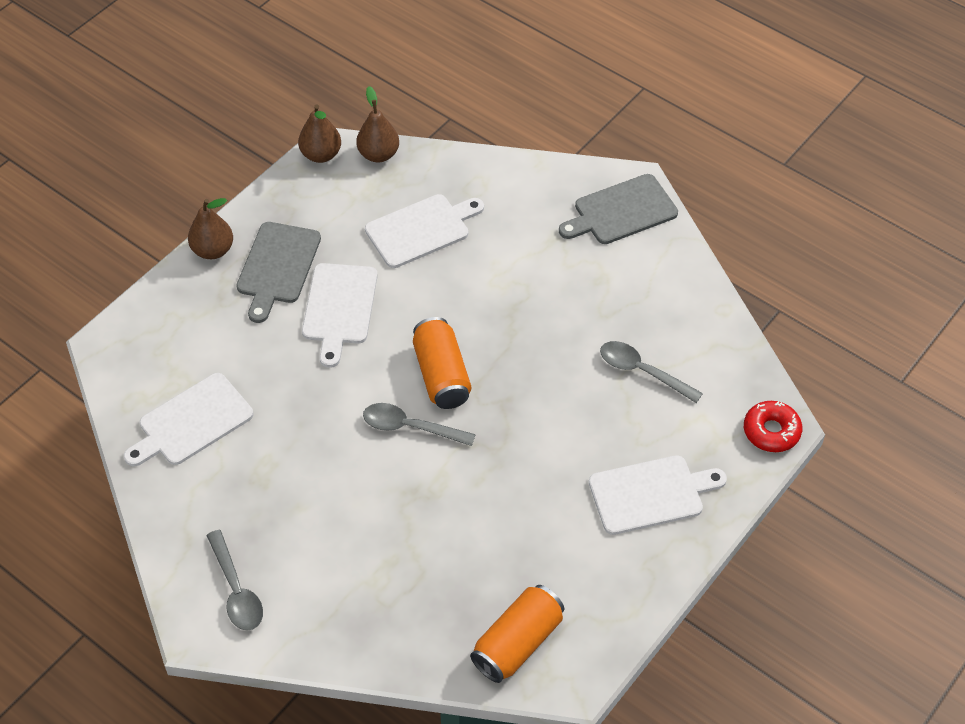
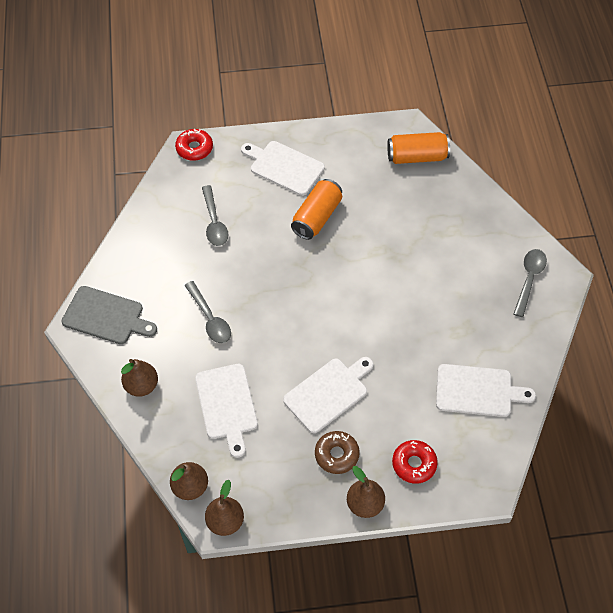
camera: 135 degrees left, 5 degrees up
grey cutting board [236,222,321,323] -> brown donut [315,431,360,474]
grey spoon [363,403,476,446] -> grey spoon moved to [184,281,231,343]
white cutting board [365,194,484,268] -> white cutting board turned 120 degrees counterclockwise [195,364,258,458]
orange can [413,317,471,409] -> orange can moved to [291,179,342,240]
none -> brown pear [121,359,158,397]
none -> red donut [392,440,438,484]

